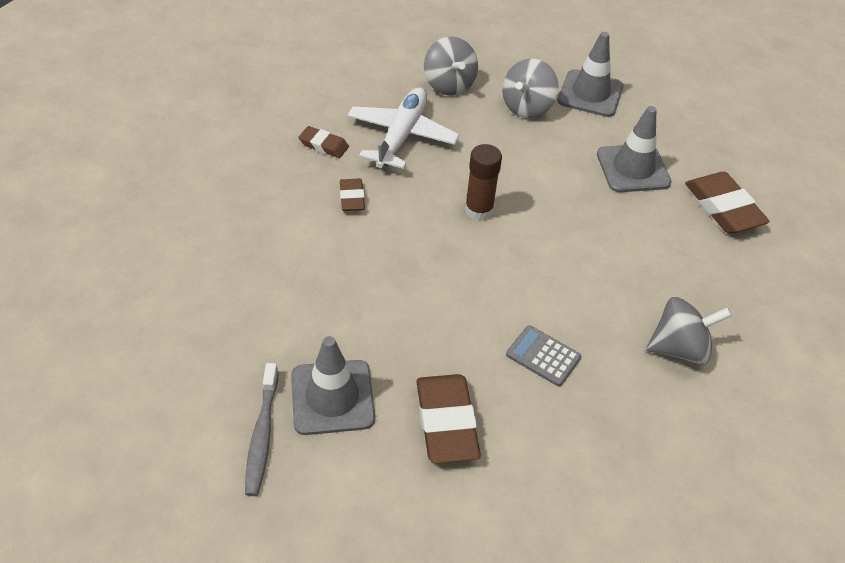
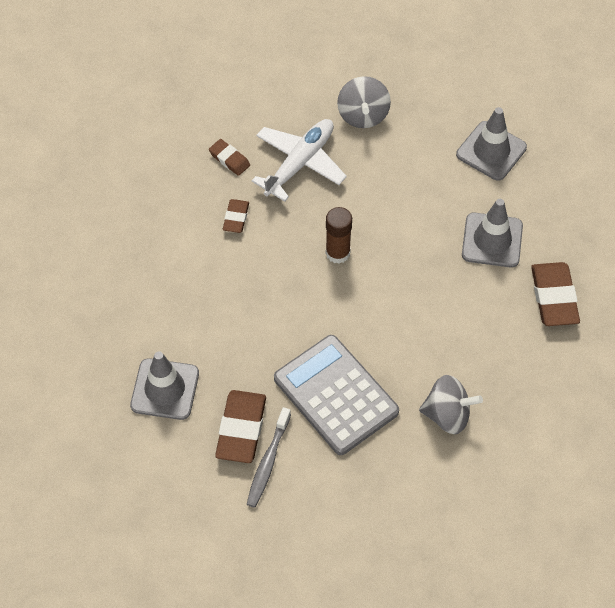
camera: 20 degrees right, 10 degrees up
grey toothbrush [245,363,279,496] -> grey toothbrush moved to [247,407,291,508]
grey spinning top [502,59,558,118] -> none
grey calculator [506,325,581,386] -> grey calculator [274,335,399,455], size x2.18

